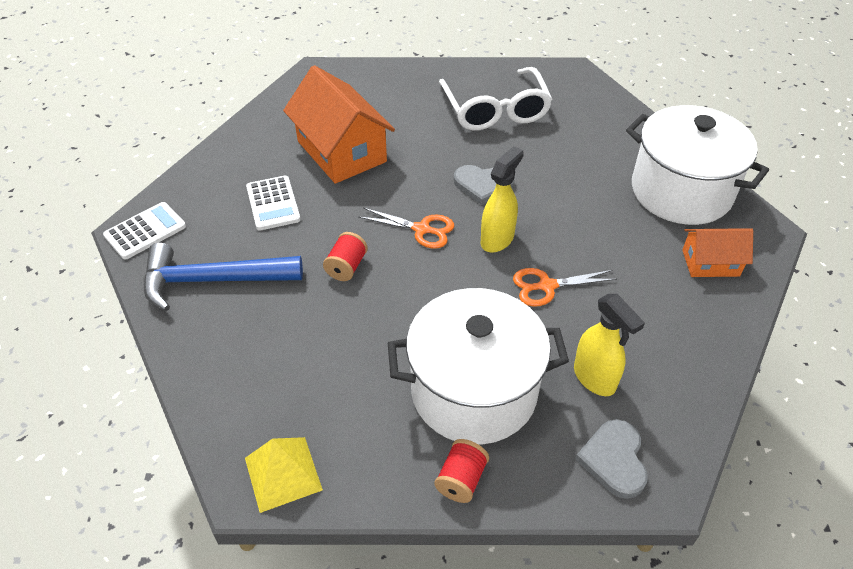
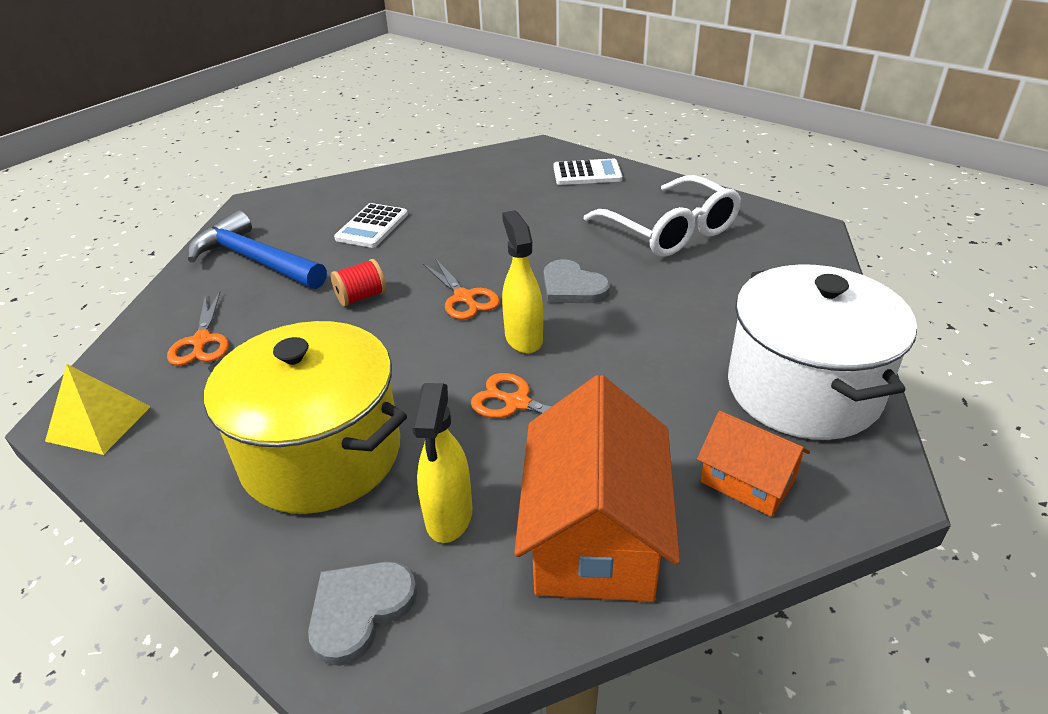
camera: 40 degrees right, 10 degrees down
white calculator [103,202,186,260] -> white calculator moved to [554,159,622,185]
orange house [283,65,395,184] -> orange house moved to [514,375,680,602]
white pot [388,288,569,444] -> yellow pot [204,321,407,514]
red spool [434,439,489,503] -> none
white glasses [439,67,552,131] -> white glasses turned 60 degrees counterclockwise [584,175,741,257]
yellow spray bottle [481,146,524,253] -> yellow spray bottle turned 90 degrees counterclockwise [502,210,543,354]
none -> orange scissors [167,292,229,366]

